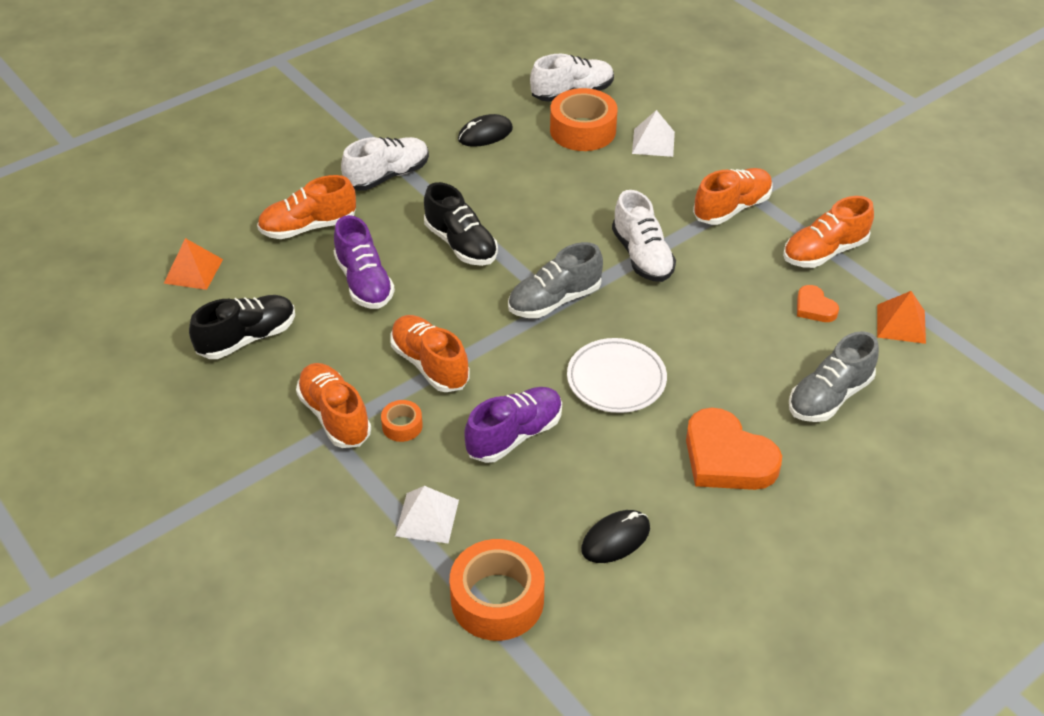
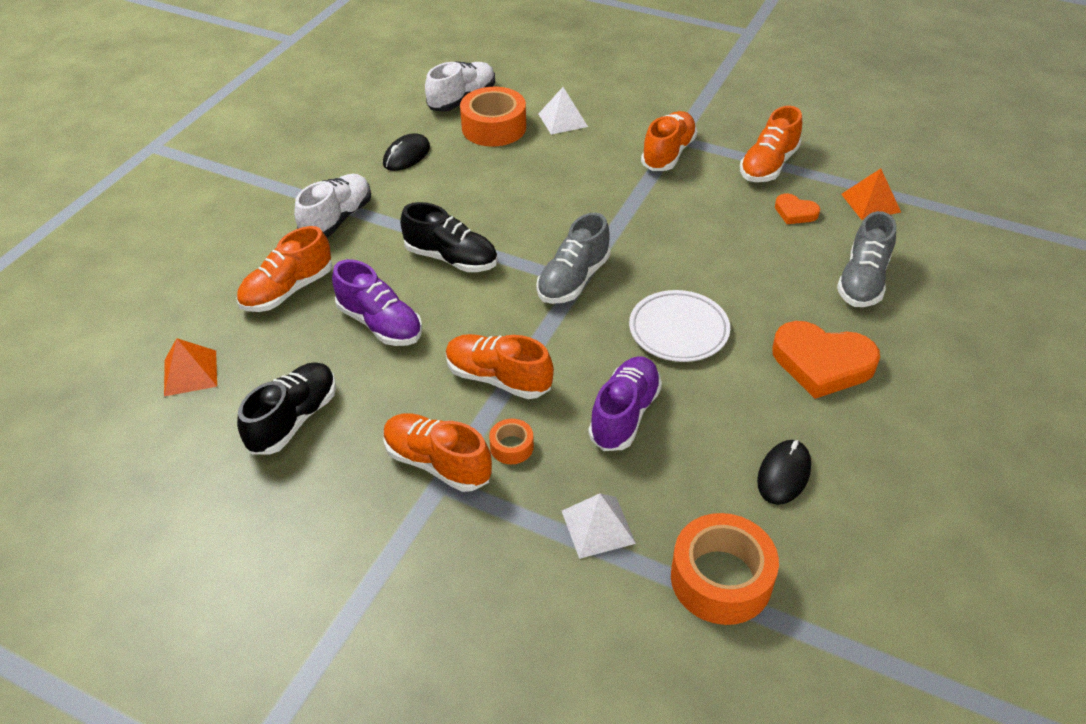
camera: 25 degrees left, 0 degrees up
white shoe [612,190,676,282] -> none

